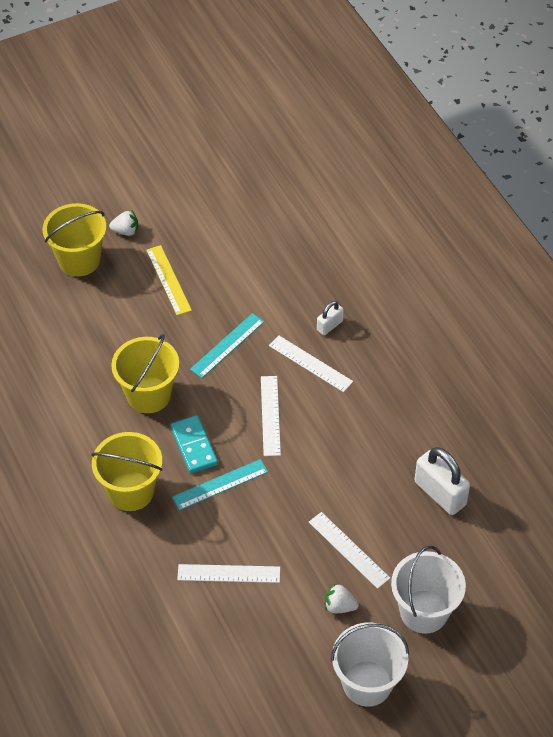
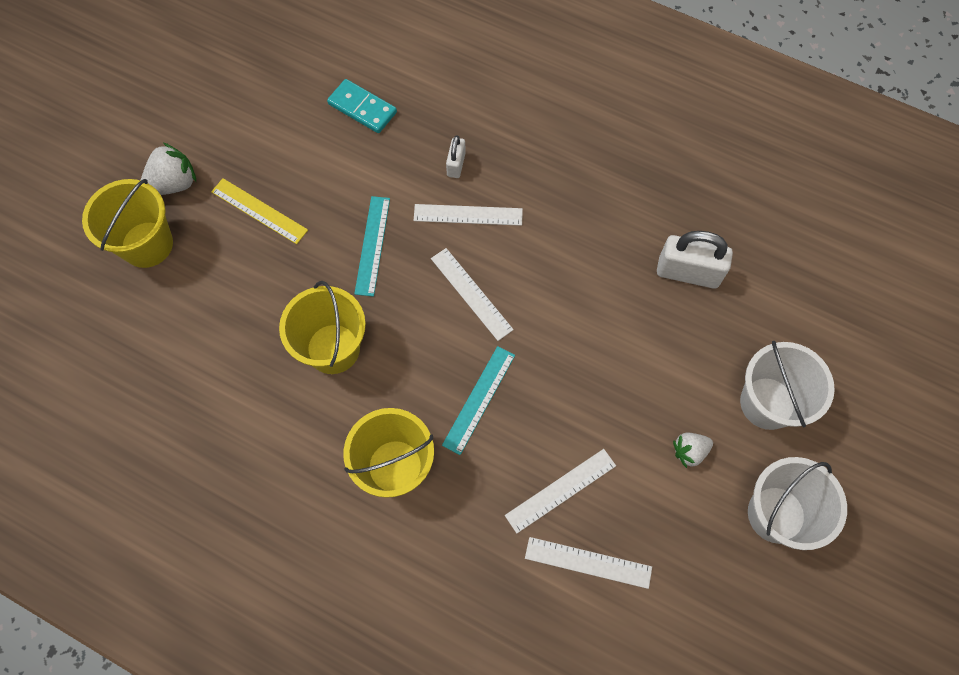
camera: 35 degrees left, 15 degrees up
white strawberry [109,211,138,236] -> white strawberry [140,143,196,195], size x1.57
turquoise domino [170,415,218,473] -> turquoise domino moved to [327,79,397,133]
white ruler [309,512,390,589] -> white ruler moved to [525,537,652,589]

